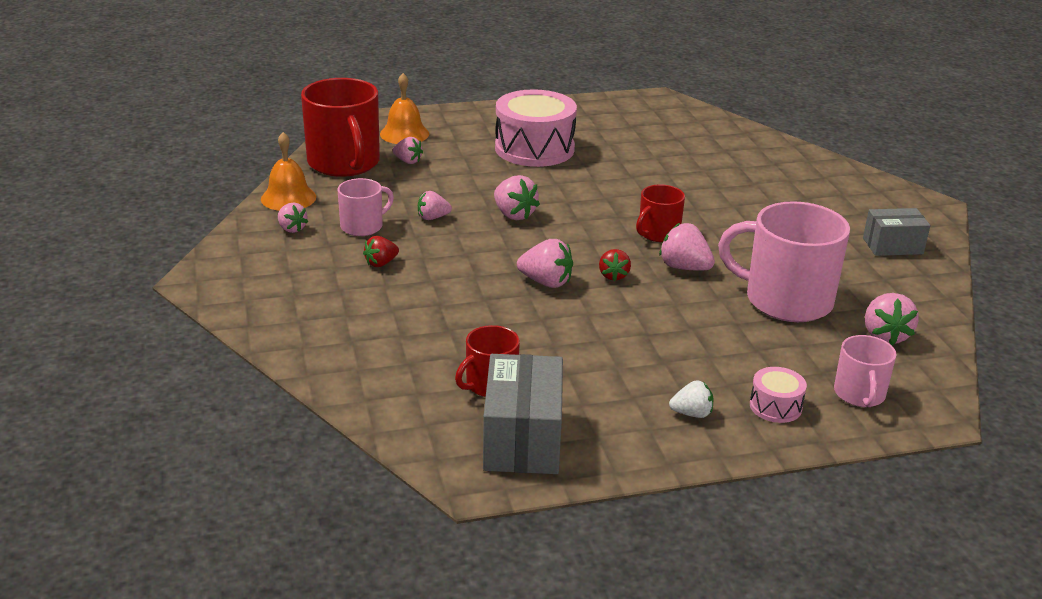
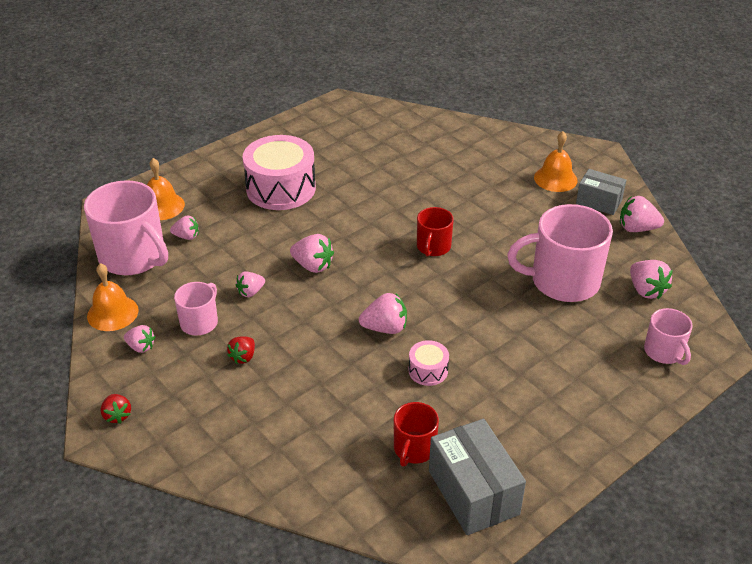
camera: 25 degrees left, 10 degrees up
red mug [301,78,380,177] -> pink mug [84,180,168,275]
red strawberry [599,249,631,281] -> red strawberry moved to [101,394,131,424]
pink strawberry [659,223,715,271] -> pink strawberry moved to [620,196,664,232]
white strawberry [669,380,713,418] -> none
pink drum [750,367,807,423] -> pink drum moved to [408,340,449,386]
grey box [863,208,930,256] -> grey box turned 60 degrees clockwise [576,169,626,215]
none -> orange bell [534,131,578,192]

